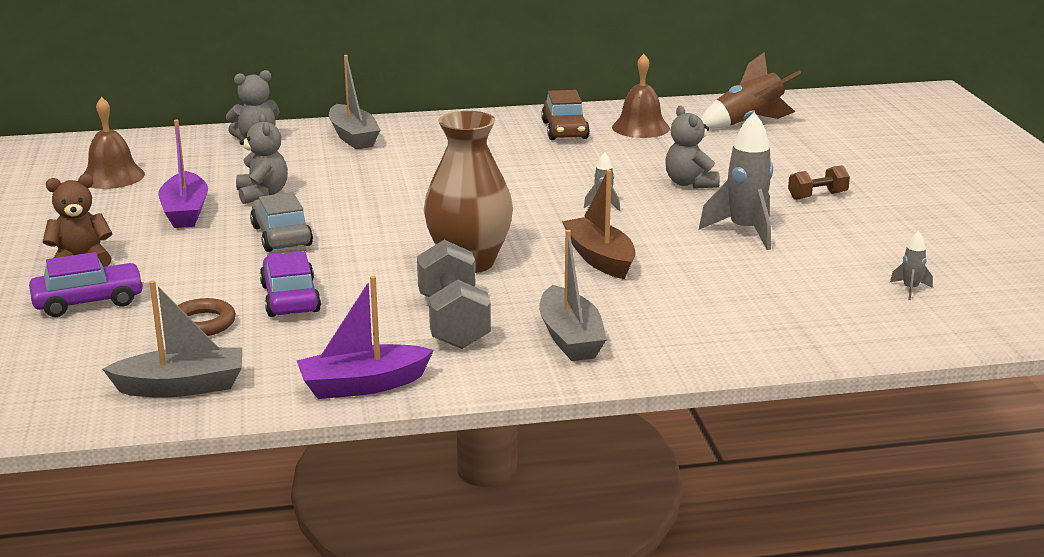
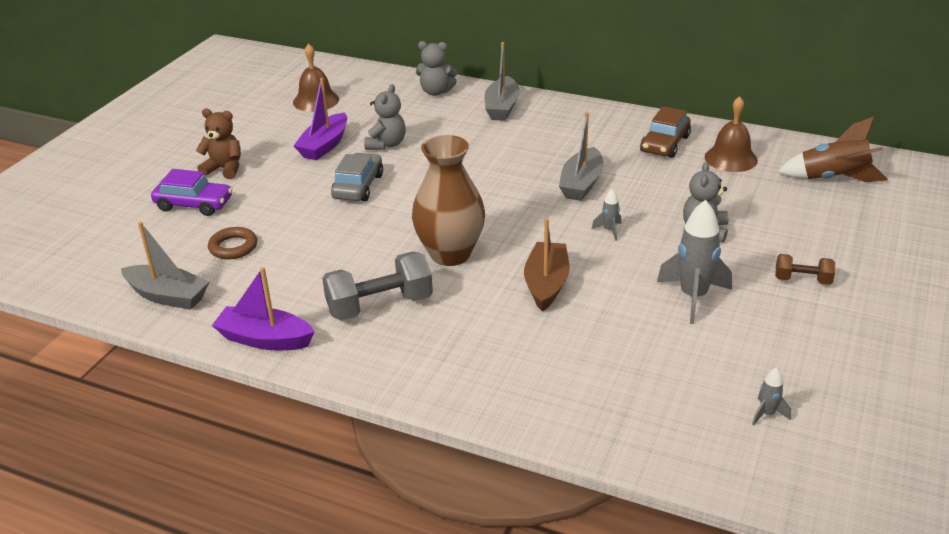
camera: 35 degrees right, 10 degrees up
purple car [260,251,321,317] -> none
grey dumbbell [417,240,491,349] -> grey dumbbell turned 45 degrees clockwise [322,251,433,321]
grey boat [539,230,607,361] -> grey boat moved to [559,112,604,201]

